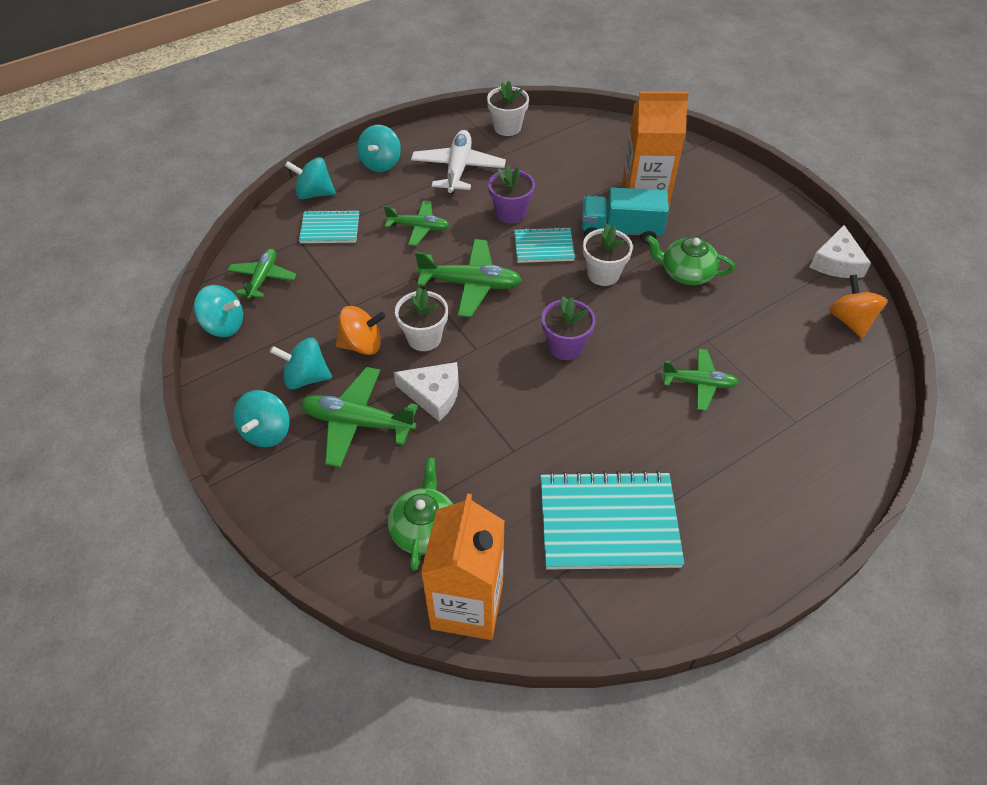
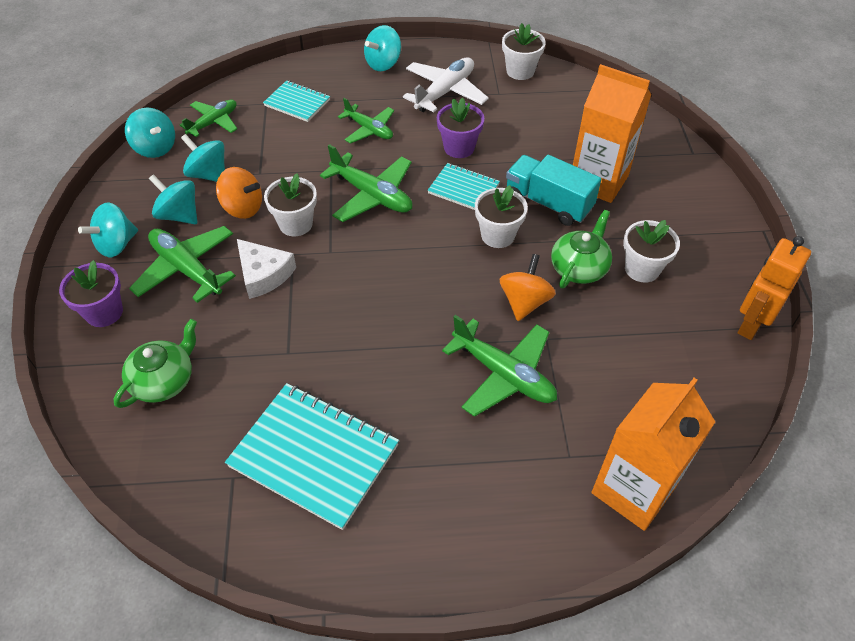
camera: 30 degrees right, 0 degrees up
turquoise spinning top [285,157,336,199] -> turquoise spinning top moved to [181,134,225,182]
orange carton [421,493,505,640] -> orange carton moved to [592,378,715,531]
purple flower pot [542,296,595,360] -> purple flower pot moved to [59,260,123,327]
green teapot [646,235,735,285] -> green teapot turned 75 degrees clockwise [551,210,612,288]
green plane [661,349,739,411] -> green plane [442,315,557,417], size x1.52
white cheese [810,225,871,278] -> orange robot [738,236,811,340]
orange spinning top [829,274,887,338] -> orange spinning top moved to [500,254,556,321]
none -> white flower pot [623,220,680,283]

